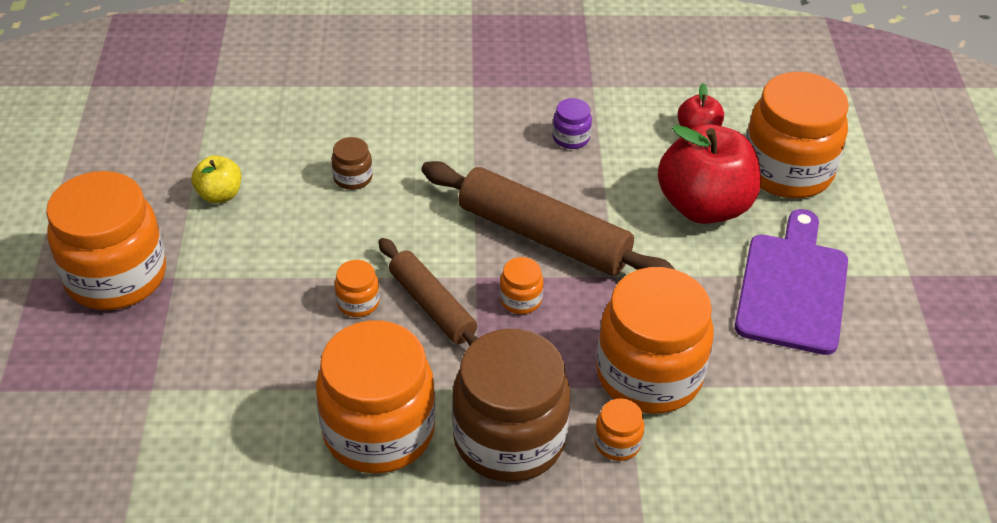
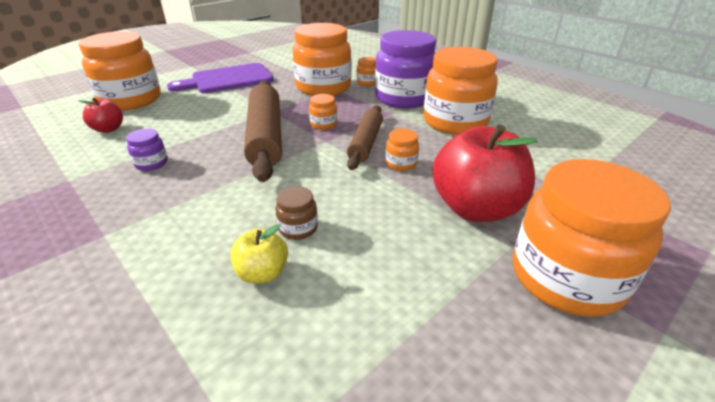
camera: 130 degrees left, 10 degrees down
yellow apple [191,155,241,203] -> yellow apple moved to [231,224,288,284]
brown jar [452,329,570,482] -> purple jar [375,30,436,108]
red apple [658,124,761,224] -> red apple moved to [433,125,537,222]

